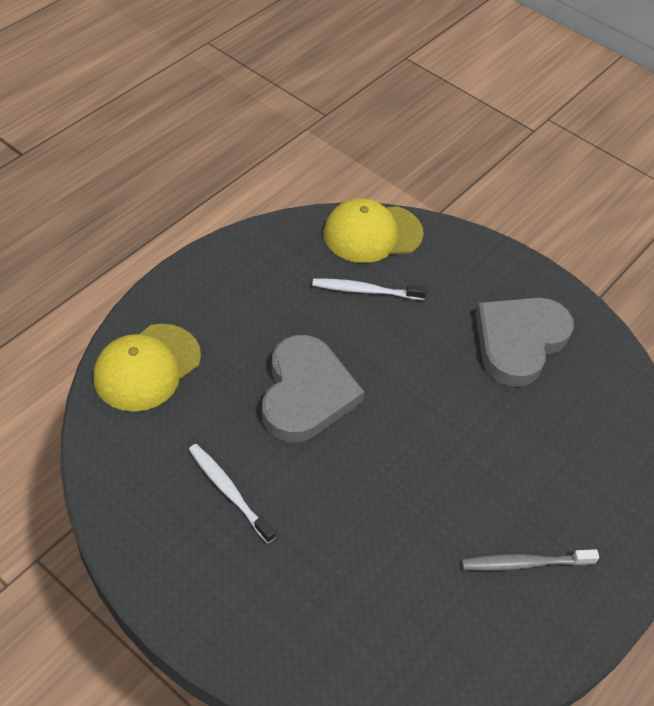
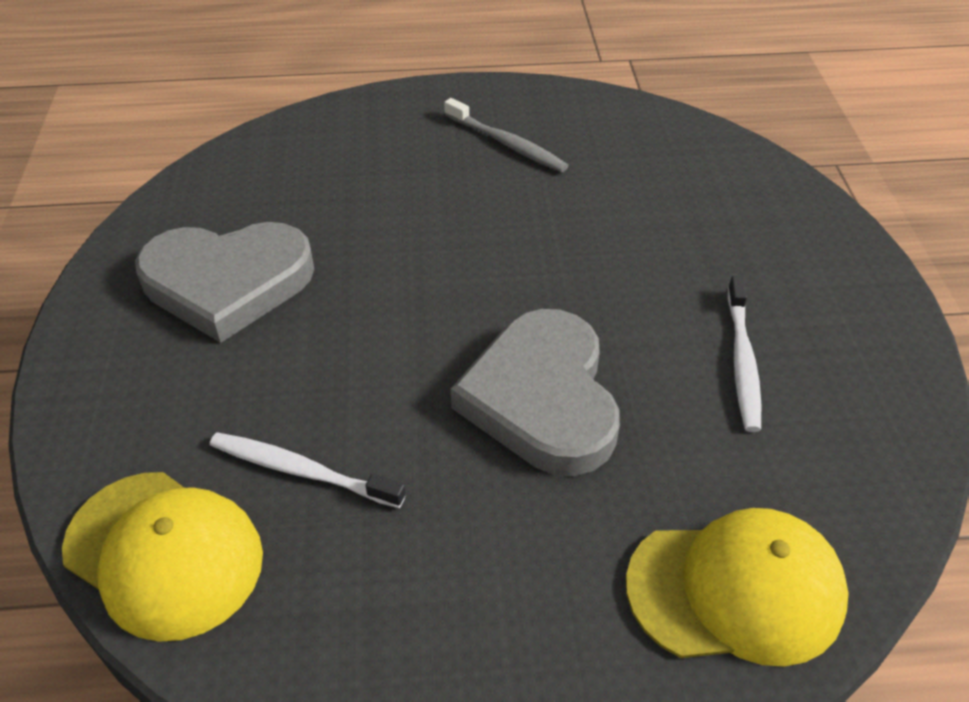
camera: 130 degrees left, 5 degrees down
grey heart [262,335,364,442] -> grey heart turned 60 degrees counterclockwise [451,309,620,476]
white toothbrush [312,278,427,300] -> white toothbrush turned 150 degrees clockwise [210,432,406,508]

